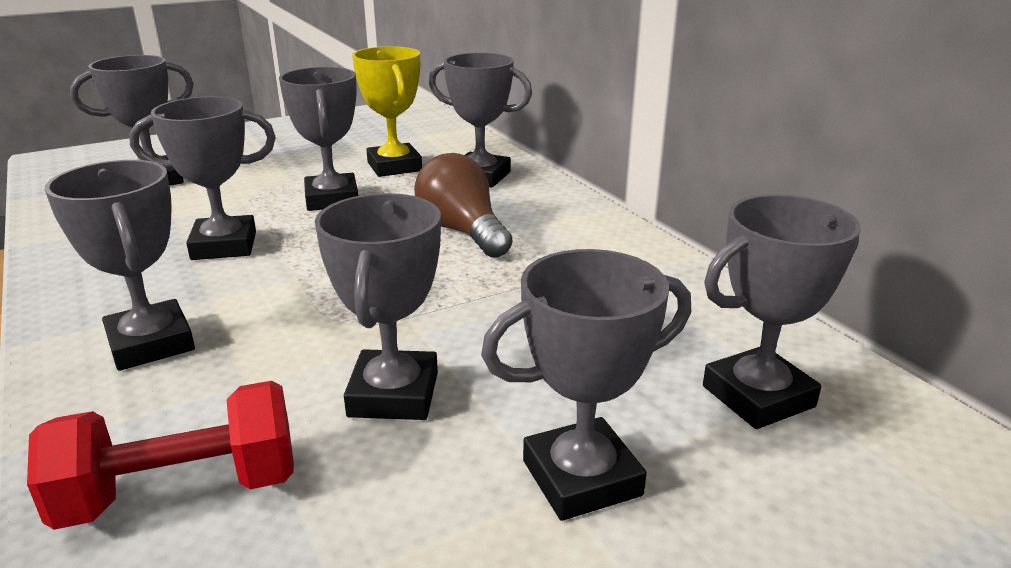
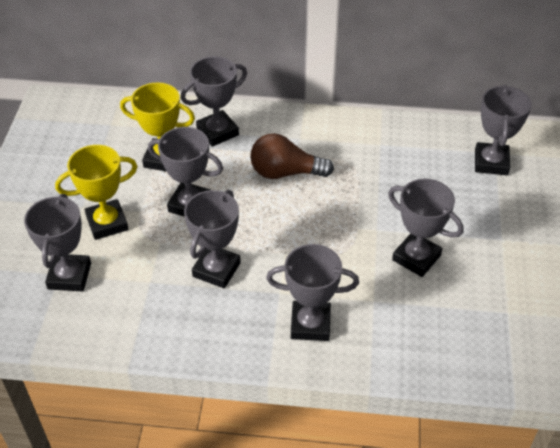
camera: 55 degrees left, 20 degrees up
red dumbbell [27,381,294,530] -> none
grey trophy [481,249,691,521] -> none
none -> yellow trophy [55,145,138,240]

